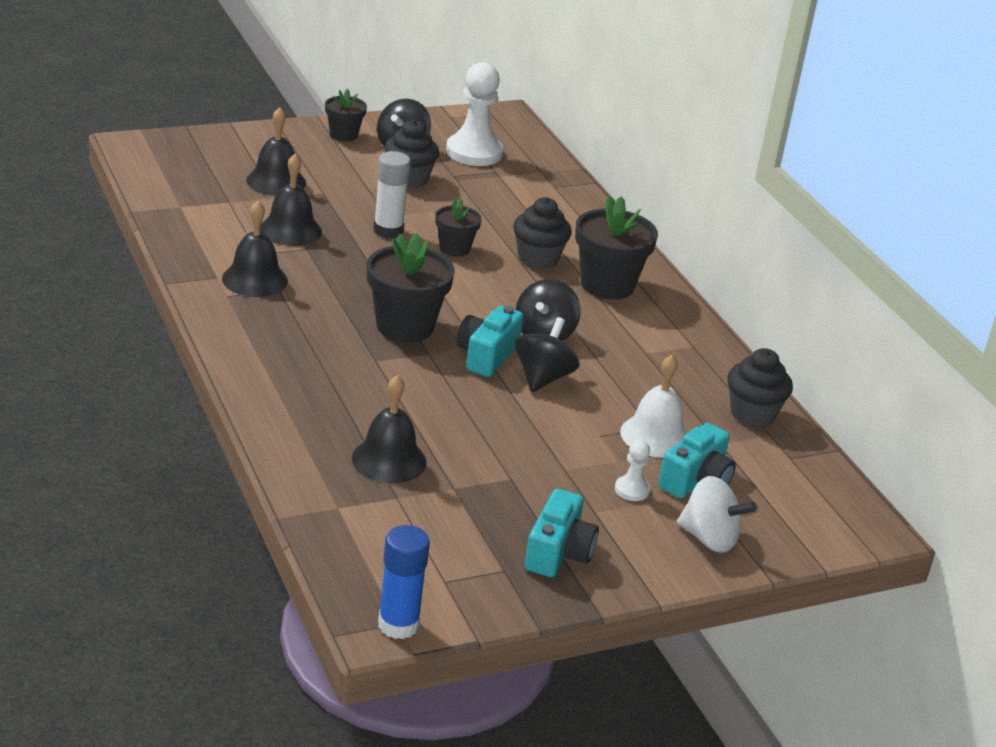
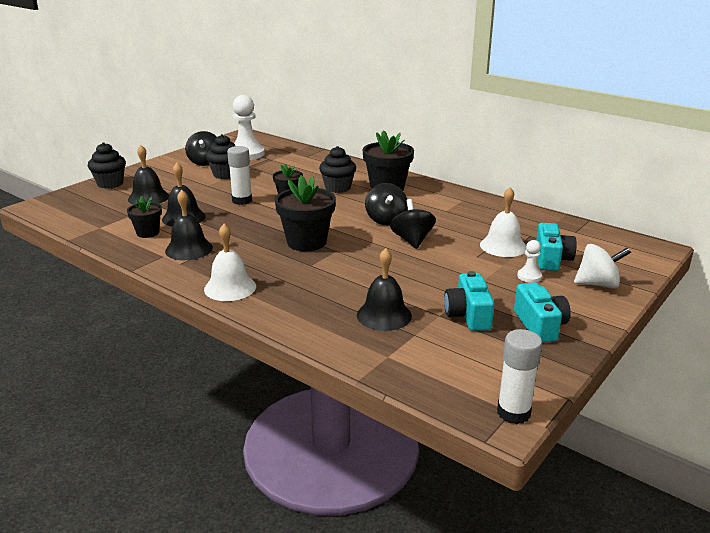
camera: 25 degrees left, 5 degrees down
black flower pot [325,88,367,142] -> black flower pot moved to [127,196,162,238]
blue glue stick [378,525,430,639] -> white glue stick [497,329,542,424]
turquoise camera [456,306,524,377] -> turquoise camera moved to [444,271,494,331]
black cupcake [727,348,793,427] -> black cupcake moved to [88,142,126,189]
none -> white bell [204,224,256,301]

